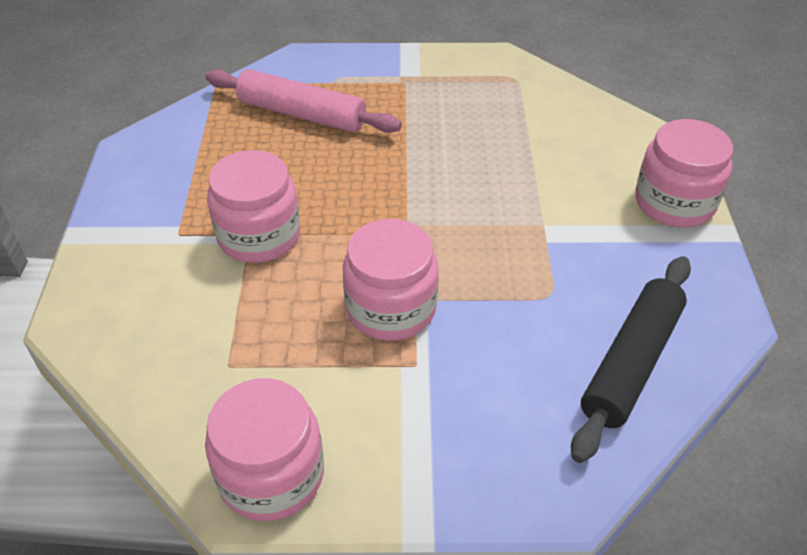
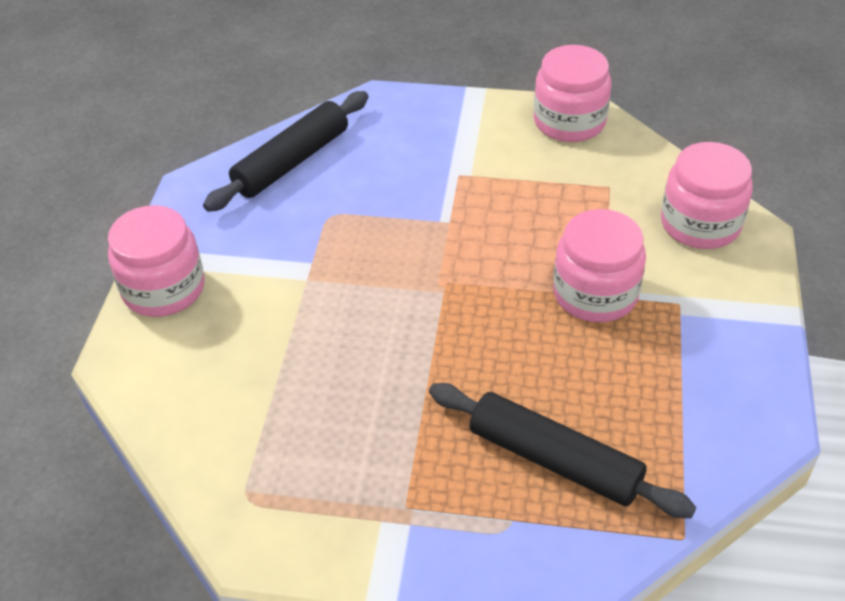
camera: 170 degrees left, 0 degrees up
pink rolling pin [206,69,402,133] -> black rolling pin [429,383,696,518]
pink jar [343,219,439,341] -> pink jar moved to [661,142,753,249]

